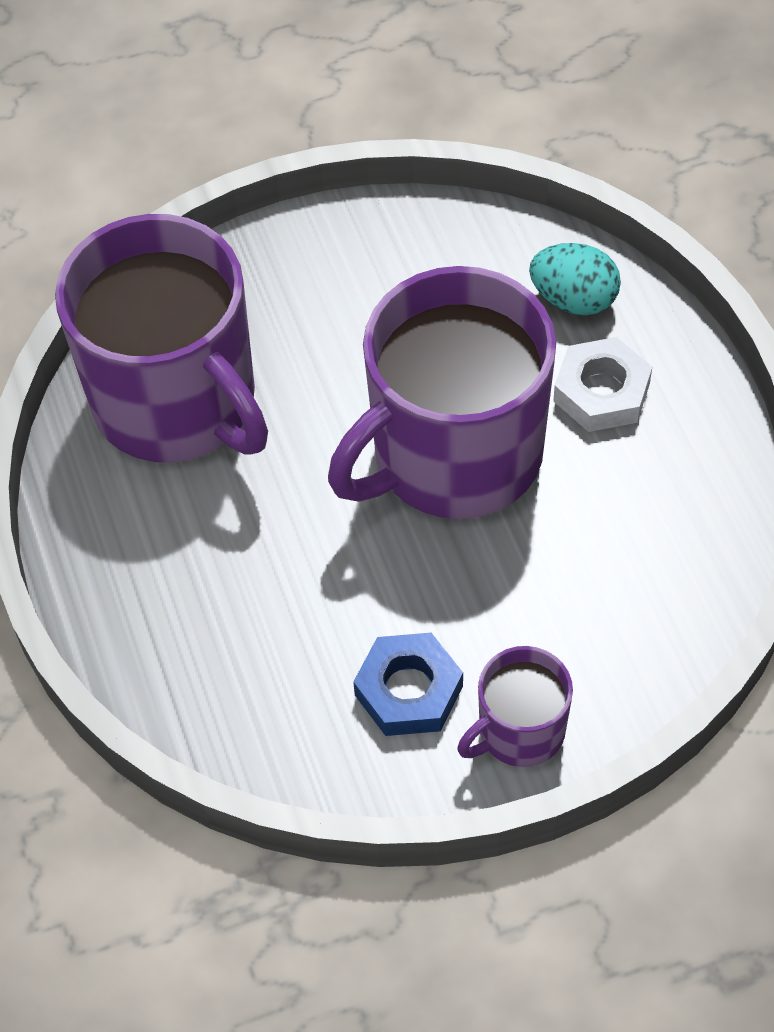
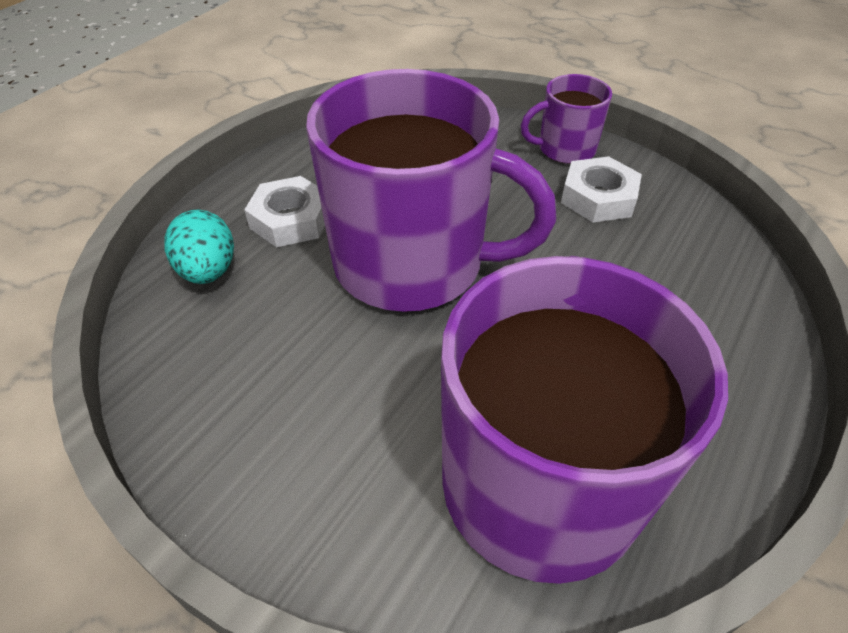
camera: 130 degrees left, 10 degrees down
blue nut [353,633,463,736] -> white nut [561,156,642,223]
purple mug [457,646,573,767] -> purple mug turned 150 degrees clockwise [521,74,612,164]

